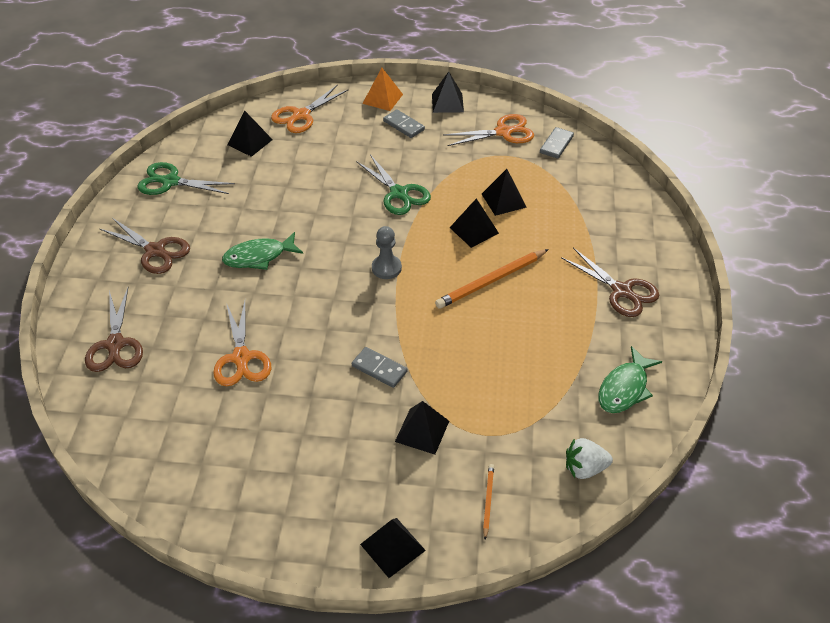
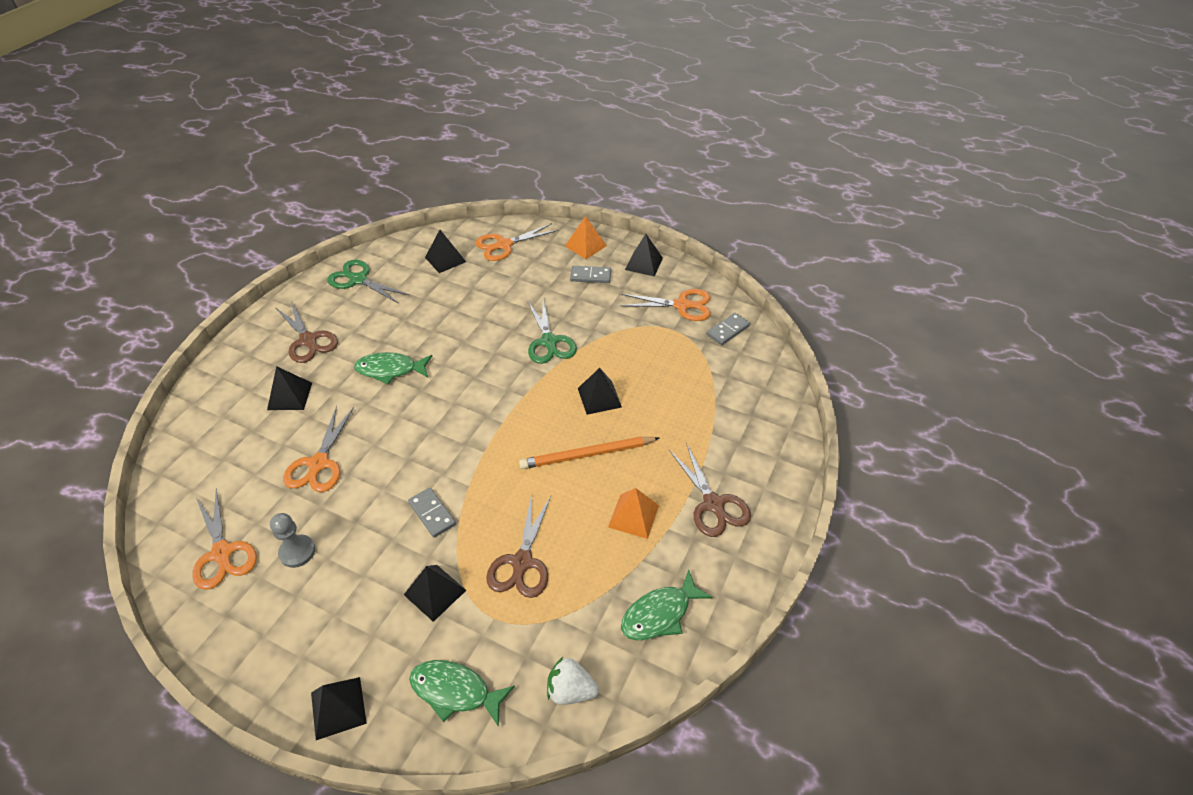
camera: 20 degrees right, 0 degrees up
brown scissors [85,288,143,372] -> brown scissors moved to [486,493,551,598]
grey pawn [372,226,402,279] -> grey pawn moved to [270,513,315,568]
grey domino [383,109,425,138] -> grey domino turned 60 degrees counterclockwise [570,266,611,283]
black pyramid [482,169,527,216] -> black pyramid moved to [267,366,312,410]
orange pencil [483,464,494,540] -> green fish [409,660,515,727]
none -> orange scissors [192,488,257,590]
none -> orange pyramid [608,488,659,539]

